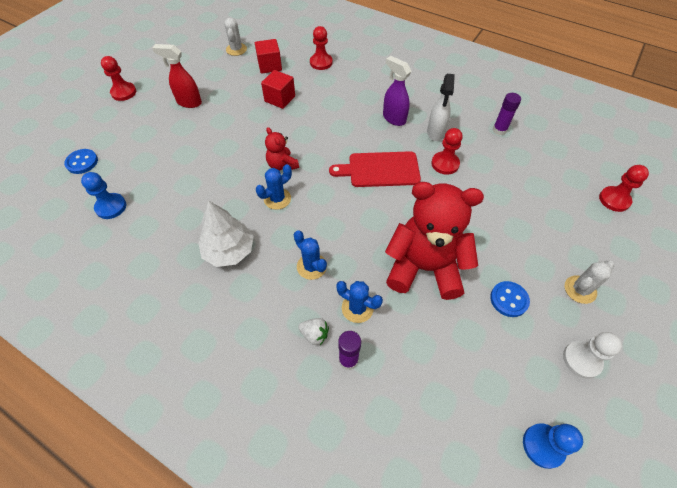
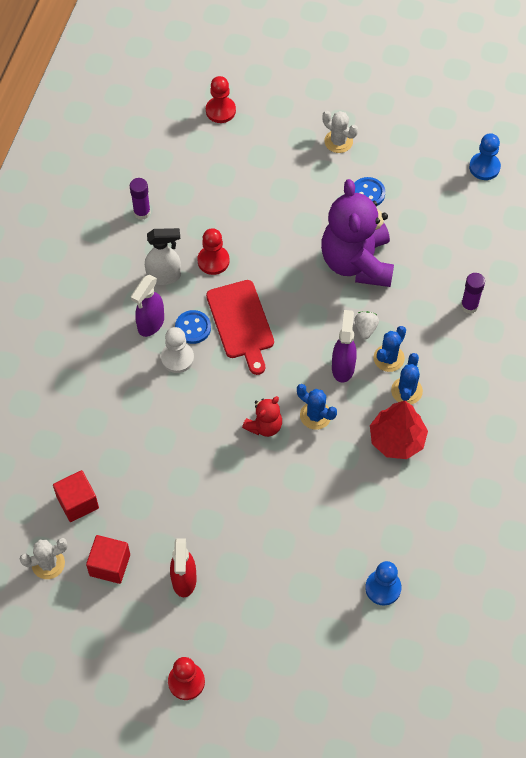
camera: 105 degrees left, 5 degrees up
blue button [64,149,98,174] -> blue button moved to [175,310,211,344]
white tree [198,201,254,267] -> red tree [370,401,428,459]
red cube [261,70,295,109] -> red cube moved to [86,535,130,584]
white strawberry [298,318,329,345] -> white strawberry moved to [355,311,379,340]
red pawn [310,26,333,70] -> none
blue cactus [336,281,383,323] -> blue cactus moved to [391,353,423,404]
red teddy bear [385,182,484,300] -> purple teddy bear [321,179,394,287]
white pawn [563,332,622,379] -> white pawn moved to [161,327,194,373]
none -> purple spray bottle [332,310,357,383]

